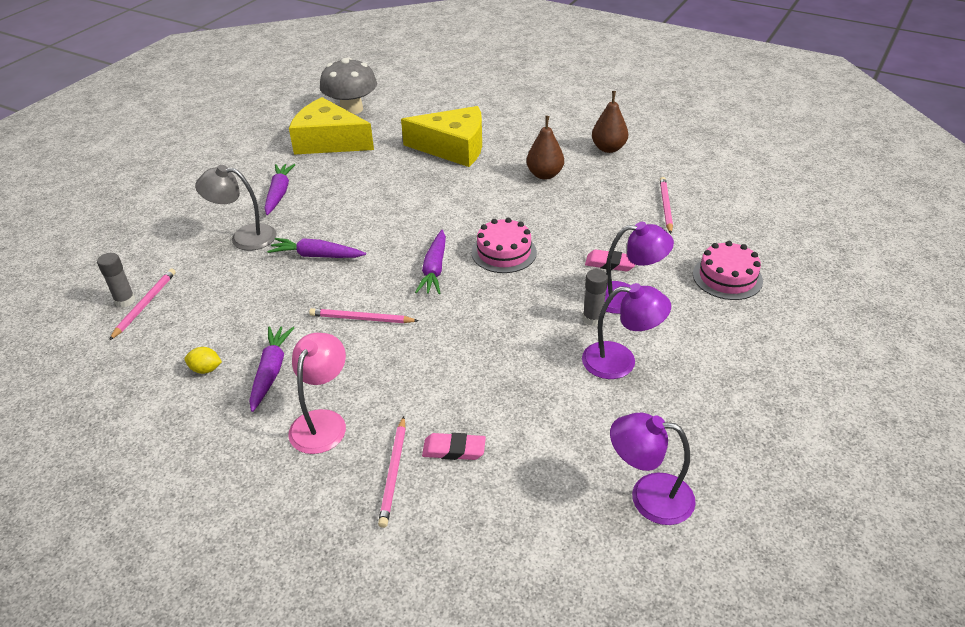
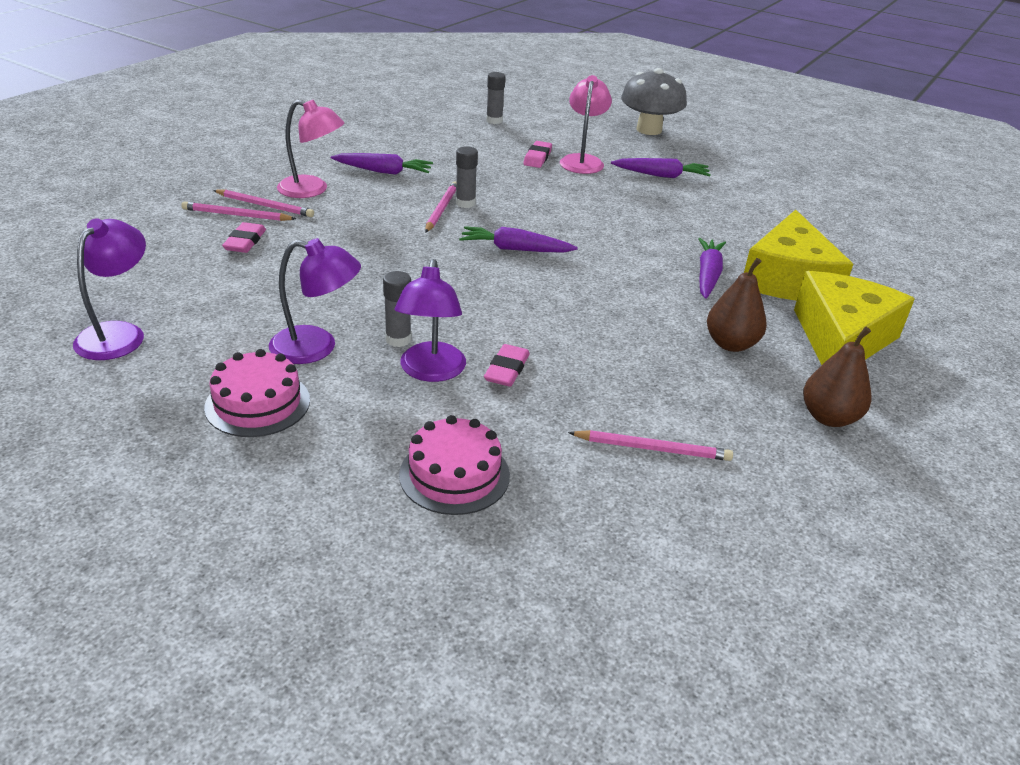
camera: 90 degrees right, 5 degrees down
pink pencil [109,269,176,340] -> pink pencil moved to [213,190,314,217]
yellow lemon [184,347,222,374] -> none
grey lamp [195,165,276,251] -> pink lamp [560,75,612,174]
purple carrot [267,238,366,258] -> purple carrot moved to [698,238,726,299]
yellow cheese [289,97,374,155] -> yellow cheese moved to [794,271,915,365]
grey mushroom [320,58,377,114] -> grey mushroom moved to [621,68,687,135]
pink cake [472,218,537,273] -> pink cake moved to [204,349,310,437]
purple lamp [582,283,671,379] -> purple lamp turned 90 degrees counterclockwise [269,238,361,364]
none -> grey glue stick [456,147,478,208]
none -> pink eraser [523,141,552,168]

